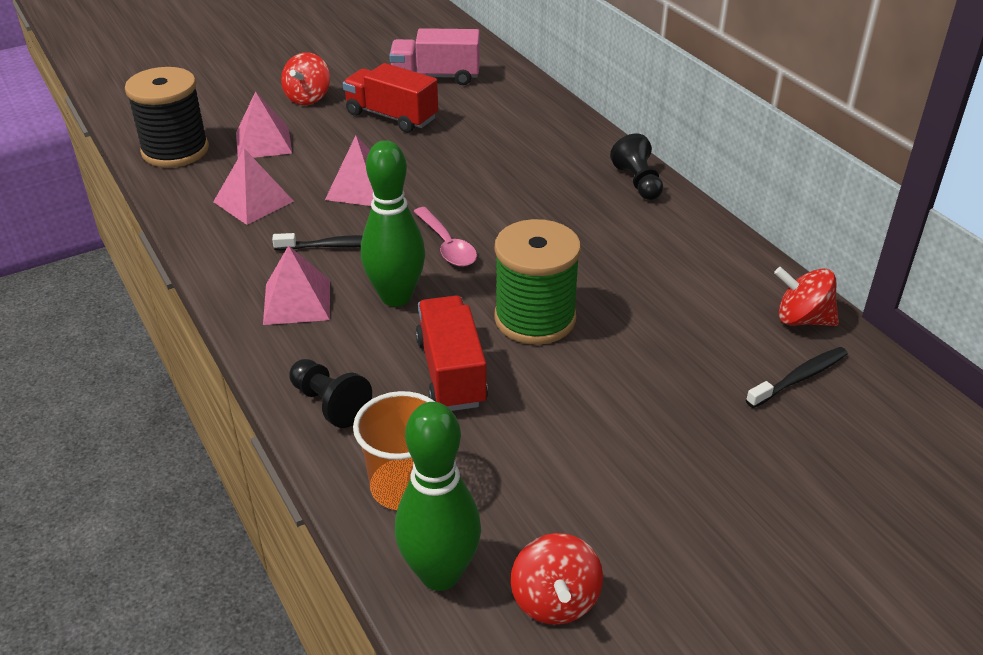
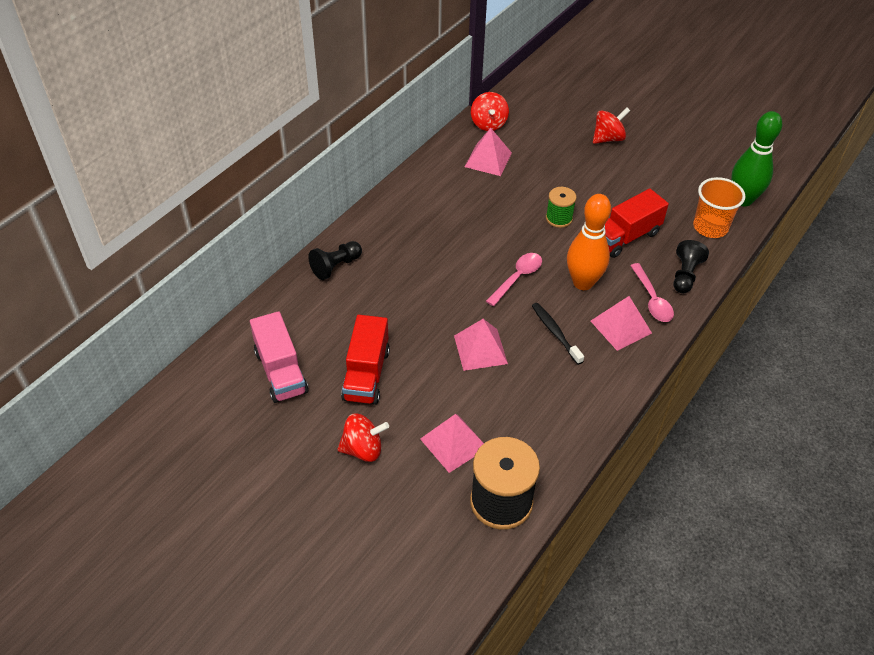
camera: 115 degrees left, 10 degrees up
pink pyramid [213,148,294,225] -> pink pyramid moved to [465,128,512,176]
green bowling pin [361,140,425,307] -> orange bowling pin [567,194,611,290]
green spool [494,219,581,345] -> green spool [546,187,576,228], size x0.55
red spinning top [511,533,603,625] -> red spinning top moved to [593,108,630,144]
black pawn [610,133,663,200] -> black pawn moved to [308,241,362,280]
black toothbrush [746,347,848,408] -> none
none -> pink spoon [630,263,674,322]

